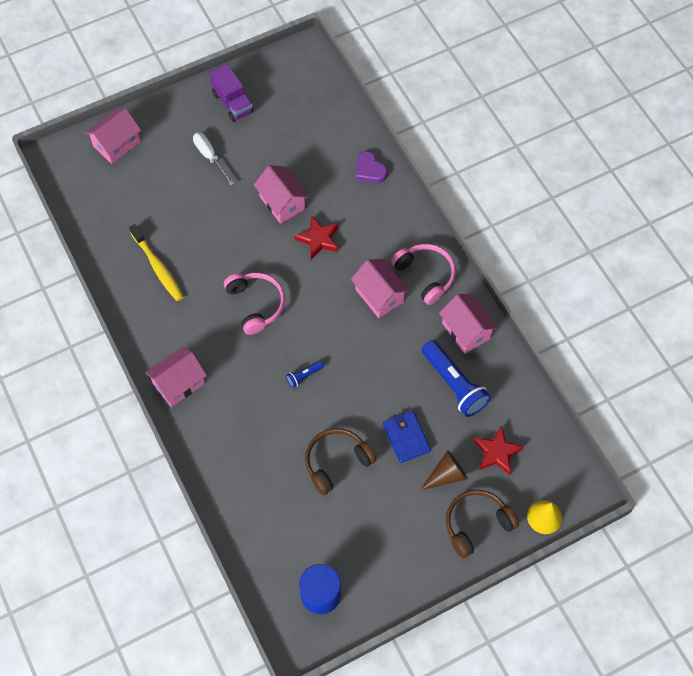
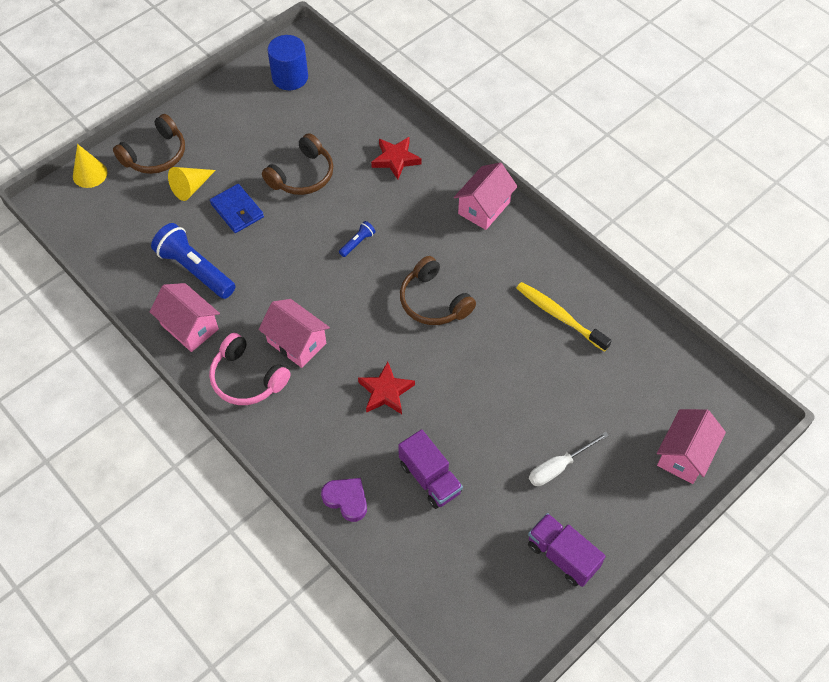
camera: 165 degrees right, 5 degrees down
white screwdriver [193,132,234,186] -> white screwdriver turned 105 degrees clockwise [529,432,609,486]
pink headphones [224,273,285,335] -> brown headphones [400,256,476,325]
pink house [254,165,309,224] -> none
brown cone [420,450,468,490] -> yellow cone [168,167,216,201]
red star [474,426,524,475] -> red star moved to [371,137,422,180]
none -> purple truck [398,429,463,509]

